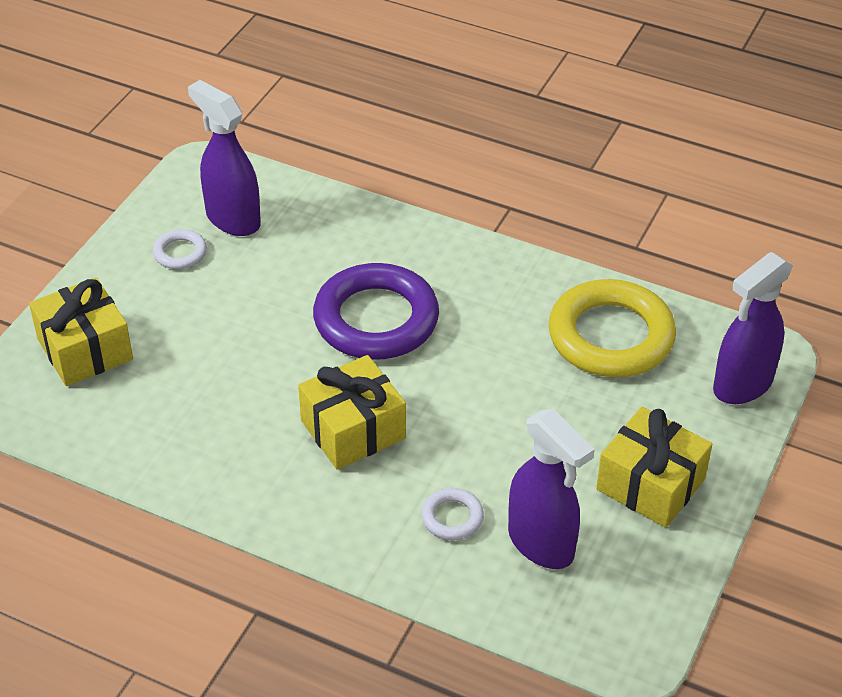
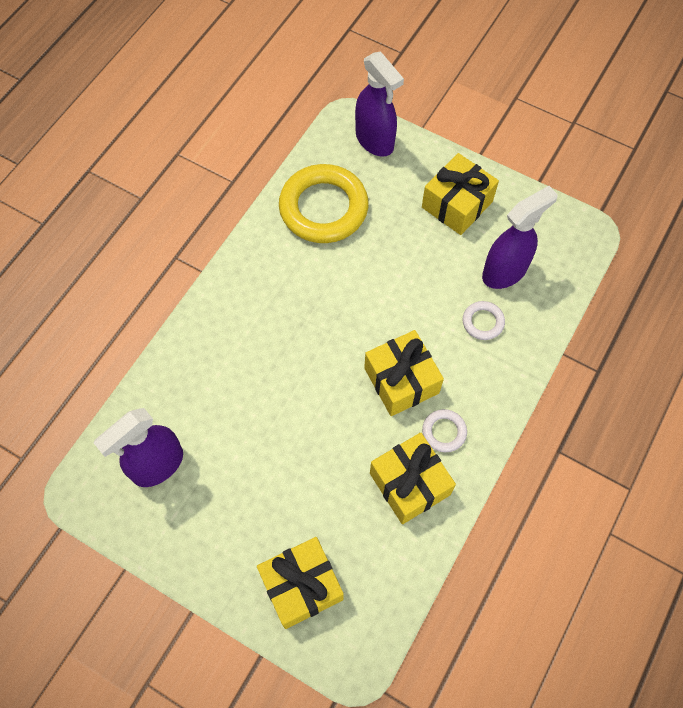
camera: 85 degrees left, 20 degrees up
white ring [153,229,207,269] -> white ring moved to [422,409,467,452]
purple ring [313,263,439,360] -> none
none -> yellow gift [370,433,456,524]

